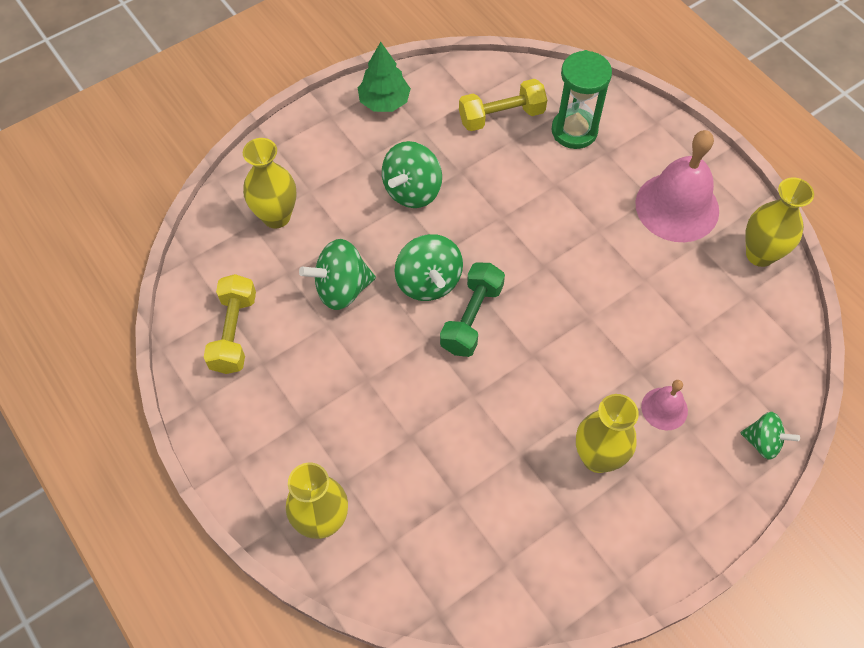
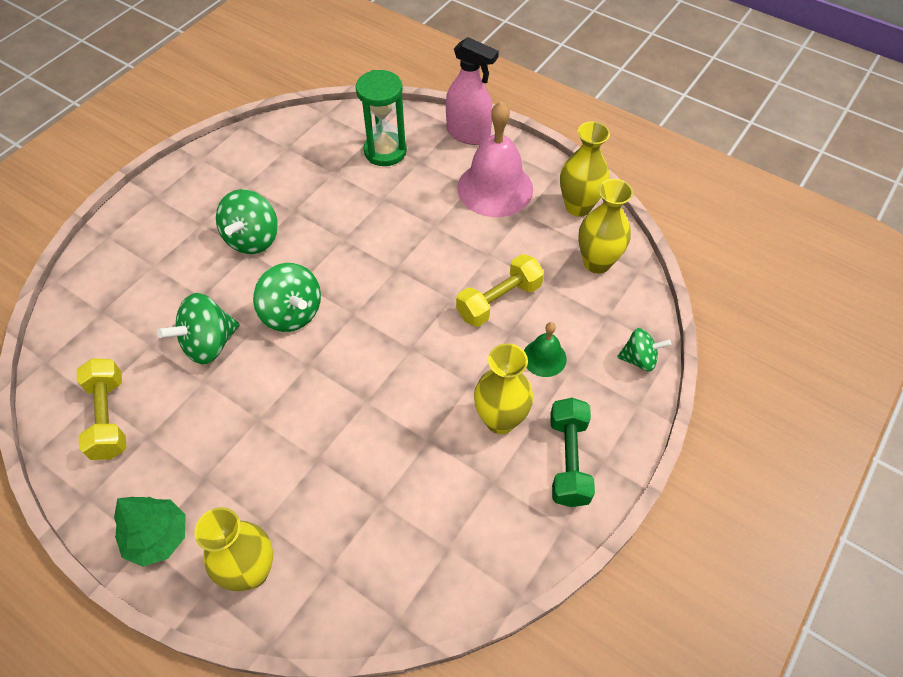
camera: 20 degrees left, 5 degrees down
yellow vase [243,138,297,228] -> yellow vase moved to [578,179,633,274]
green tree [358,42,411,112] -> green tree moved to [114,497,186,567]
green dumbbell [440,262,505,357] -> green dumbbell moved to [550,398,595,507]
yellow dumbbell [459,79,547,131] -> yellow dumbbell moved to [456,254,544,327]
pink bell [641,380,688,430] -> green bell [524,322,567,377]
none -> pink spray bottle [446,37,499,145]

